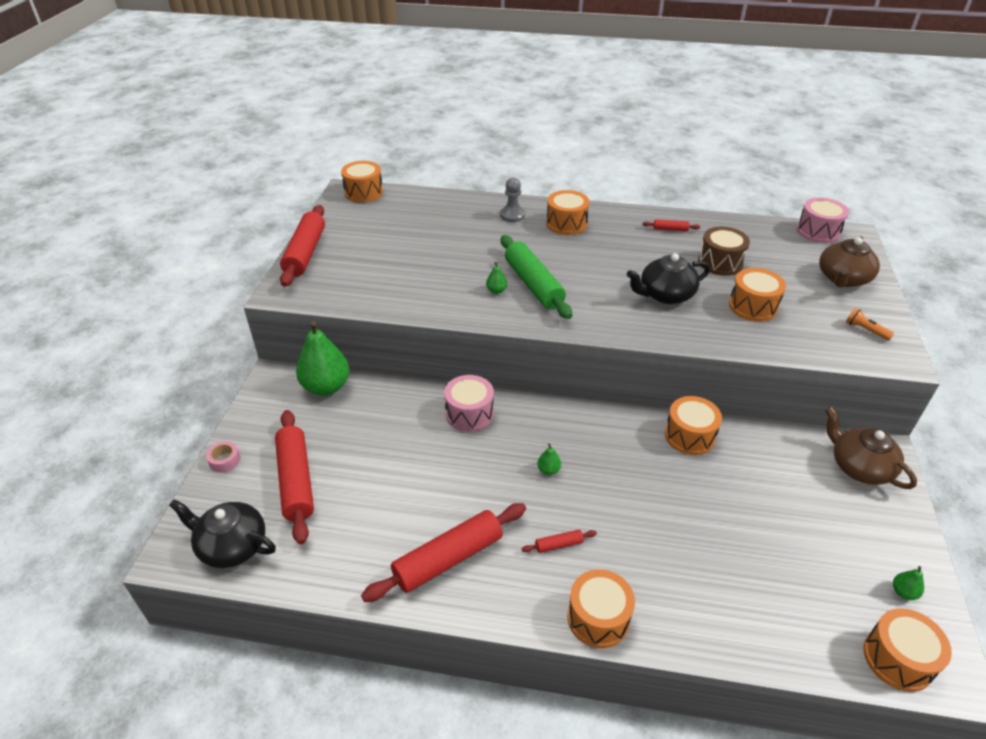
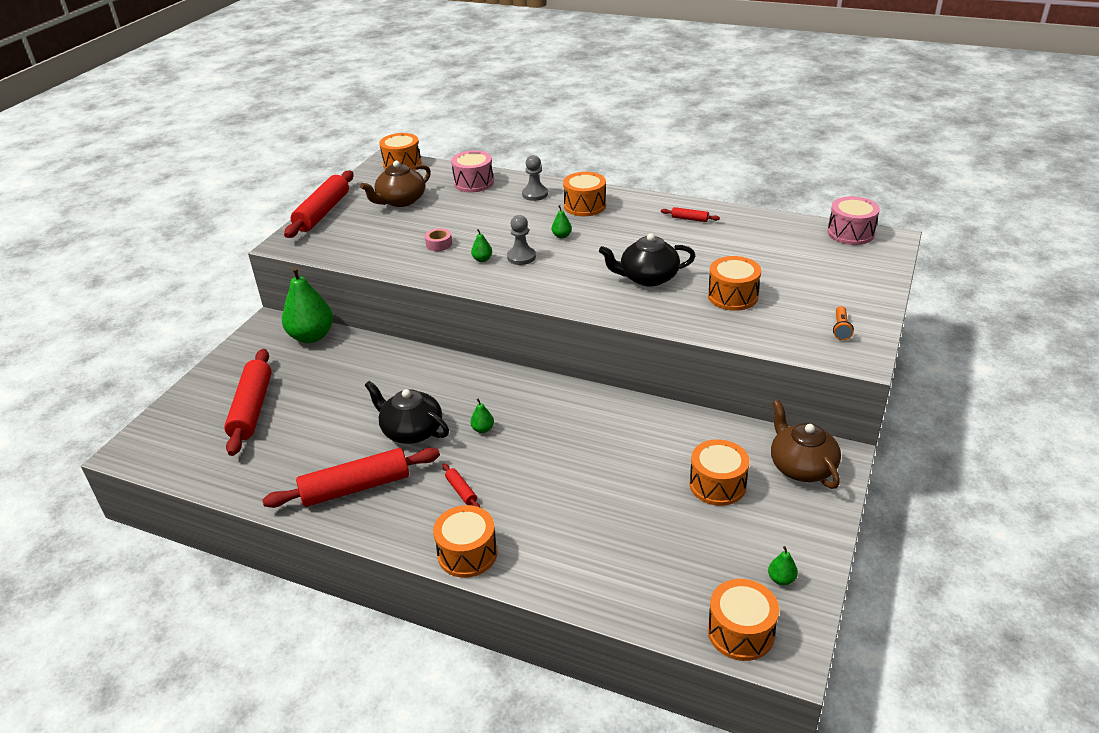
camera: 15 degrees right, 5 degrees down
black teapot [169,499,276,568] -> black teapot moved to [365,381,449,444]
pink tape [206,441,241,473] -> pink tape moved to [425,228,452,251]
pink drum [444,375,494,432] -> pink drum moved to [451,150,494,192]
green rolling pin [501,235,572,319] -> grey pawn [507,215,536,265]
red rolling pin [522,530,597,553] -> red rolling pin turned 60 degrees clockwise [442,463,480,507]
orange drum [665,396,722,455] -> orange drum moved to [690,439,750,506]
brown drum [698,227,750,276] -> none
brown teapot [819,236,880,287] -> brown teapot moved to [360,161,431,207]
orange flashlight [846,308,894,341] -> orange flashlight turned 135 degrees counterclockwise [833,306,854,340]
none -> green pear [552,205,572,238]

